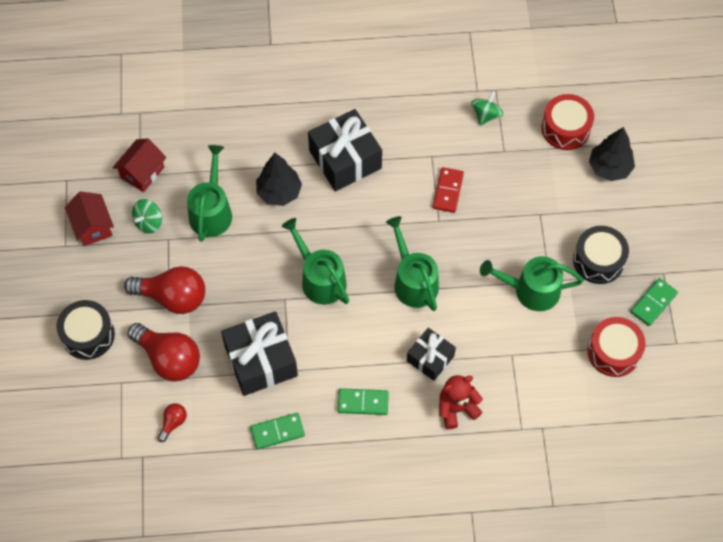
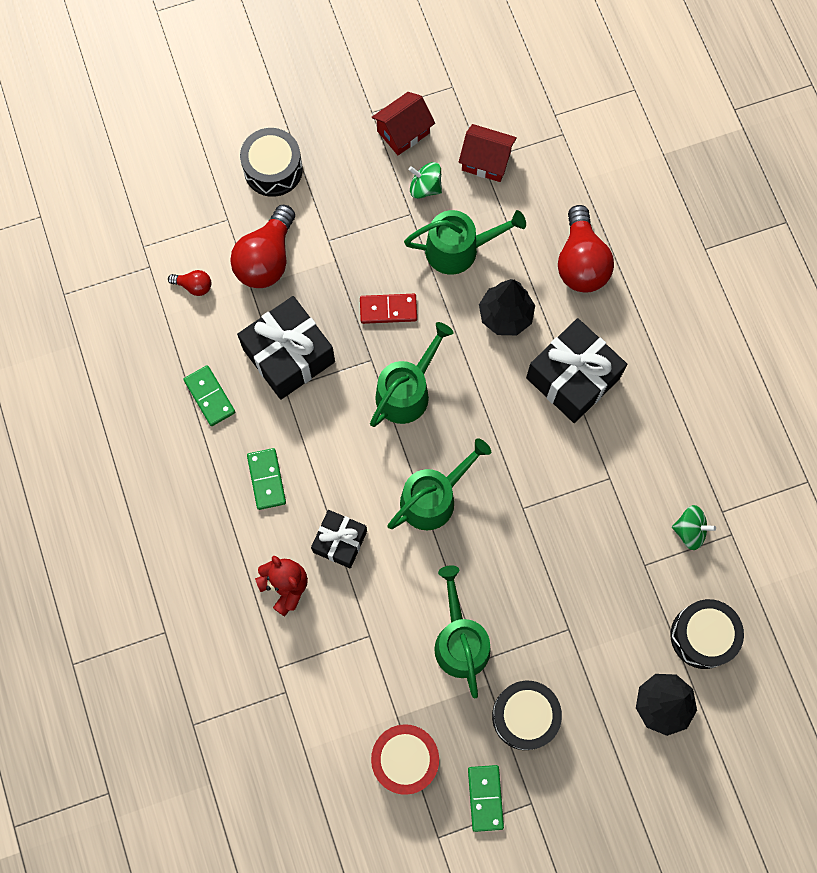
camera: 75 degrees right, 10 degrees up
red light bulb [124,266,205,314] -> red light bulb moved to [558,205,614,293]
red domino [433,167,464,213] -> red domino moved to [360,294,417,324]
red drum [541,94,594,150] -> black drum [671,599,744,669]
green domino [631,278,678,326] -> green domino turned 60 degrees clockwise [468,765,504,832]

